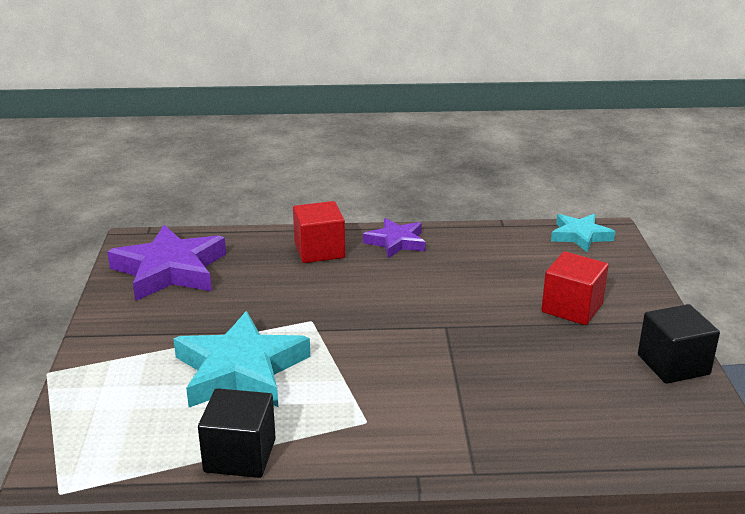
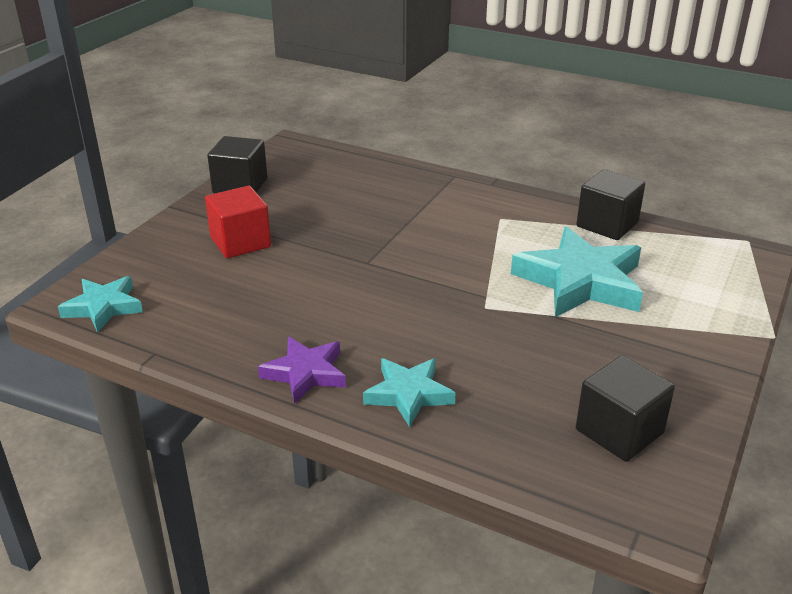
camera: 150 degrees left, 5 degrees up
purple star [107,225,226,301] -> black cube [576,355,675,462]
red cube [293,201,345,263] -> turquoise star [363,358,455,427]

